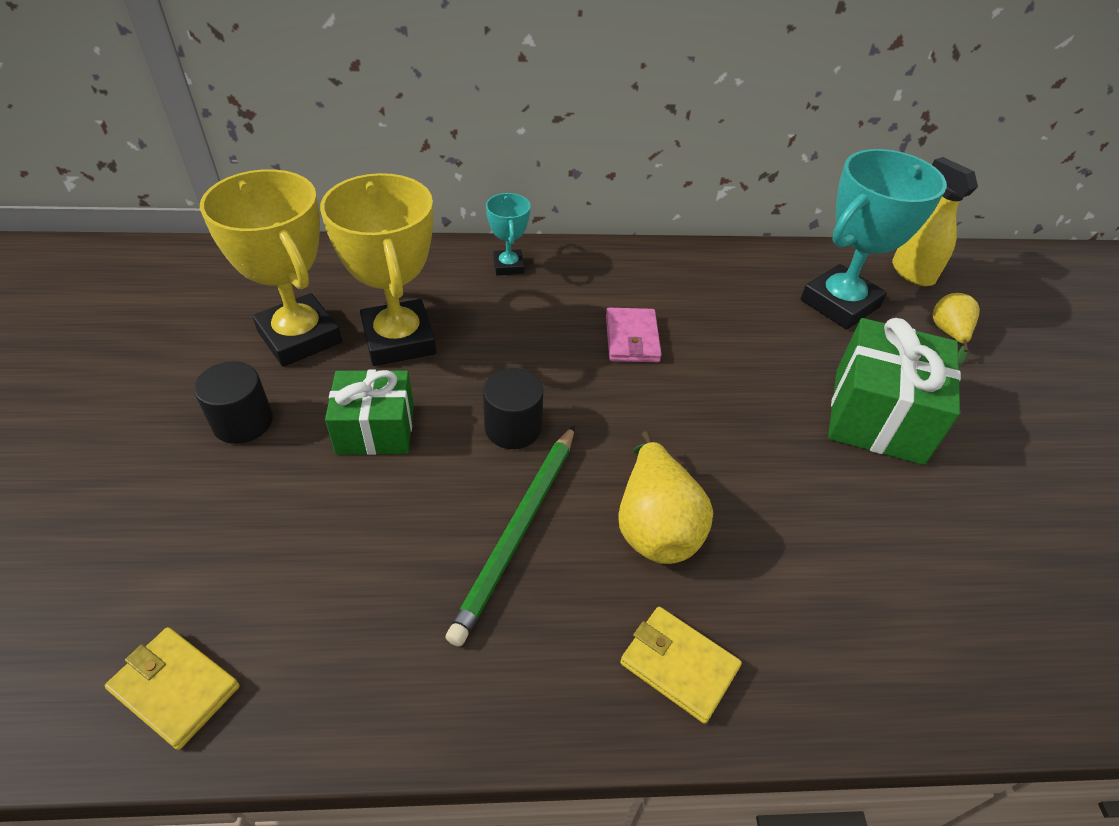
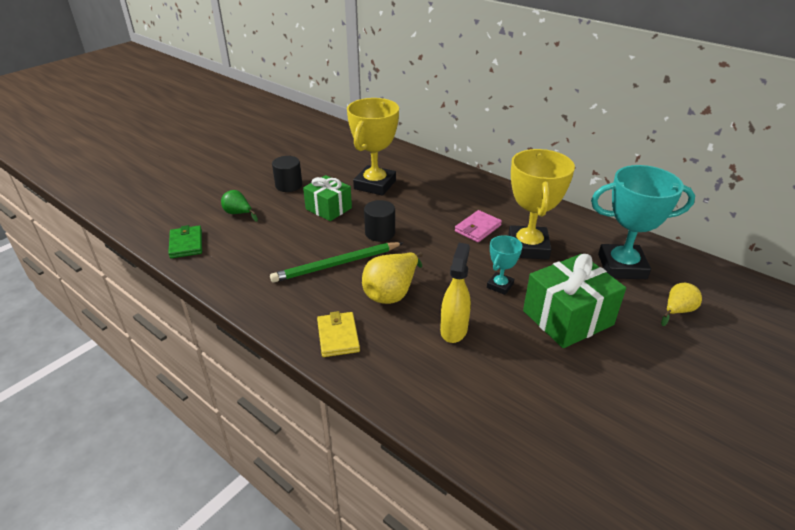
camera: 45 degrees right, 10 degrees down
yellow wallet [105,627,240,750] -> green wallet [168,225,202,258]
yellow trophy [200,169,342,367] -> yellow trophy moved to [508,149,575,260]
turquoise trophy [486,193,530,275] -> turquoise trophy moved to [487,235,522,295]
yellow spray bottle [892,157,978,286] -> yellow spray bottle moved to [440,243,471,343]
none -> green pear [221,190,258,222]

